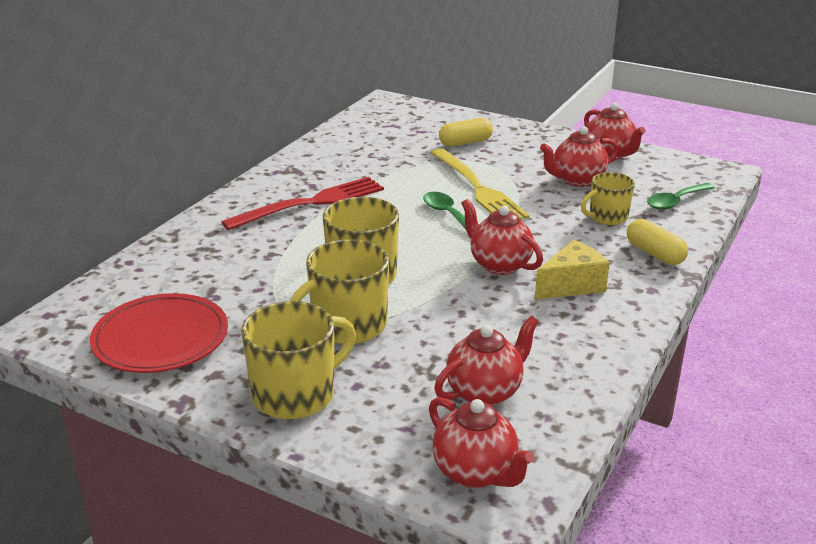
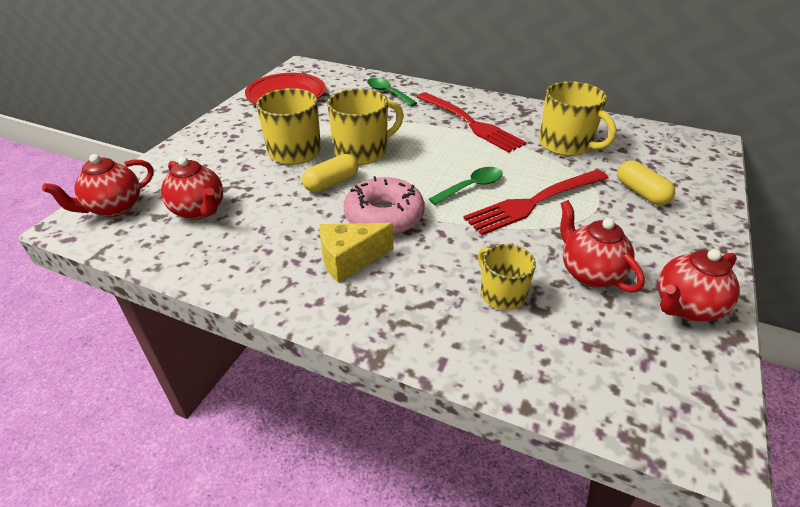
camera: 85 degrees right, 10 degrees up
yellow mug [241,301,356,419] -> yellow mug moved to [539,81,617,156]
yellow fork [430,148,530,220] -> red fork [463,169,608,235]
red teapot [461,199,543,275] -> pink donut [343,176,425,235]
yellow cheese [535,240,610,300] -> yellow cheese turned 105 degrees clockwise [319,223,393,283]
yellow capsule [627,219,688,265] -> yellow capsule moved to [302,154,358,192]
green spoon [647,183,715,210] -> green spoon moved to [367,78,417,106]

